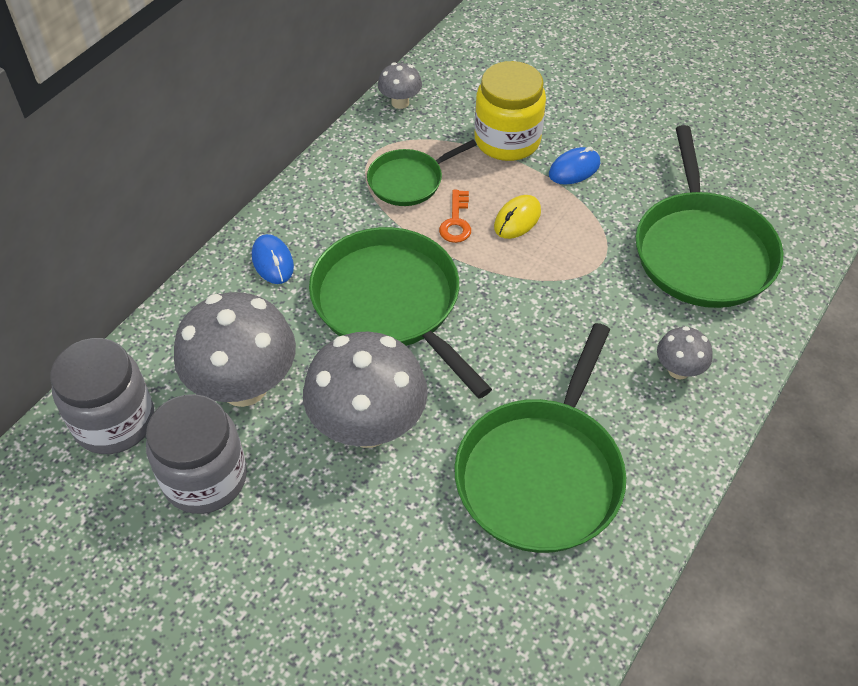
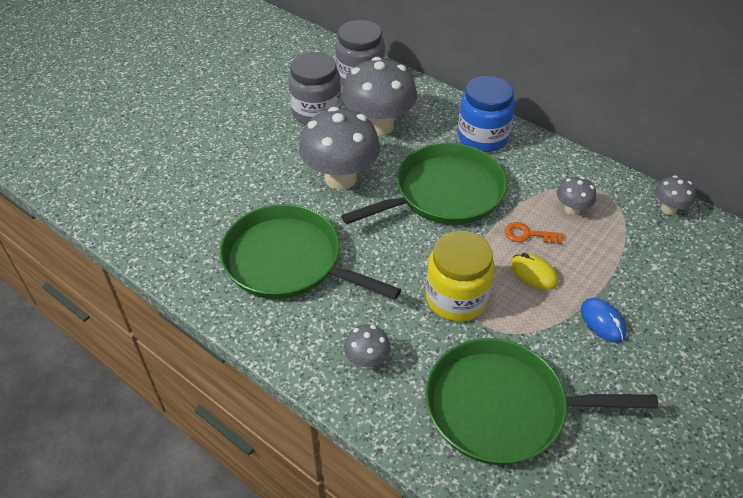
camera: 95 degrees right, 5 degrees down
blue mouse [252,234,294,284] -> blue jar [458,76,515,152]
green pan [367,140,477,206] -> grey mushroom [557,177,596,215]
yellow jar [475,61,546,161] -> yellow jar moved to [426,231,495,322]

